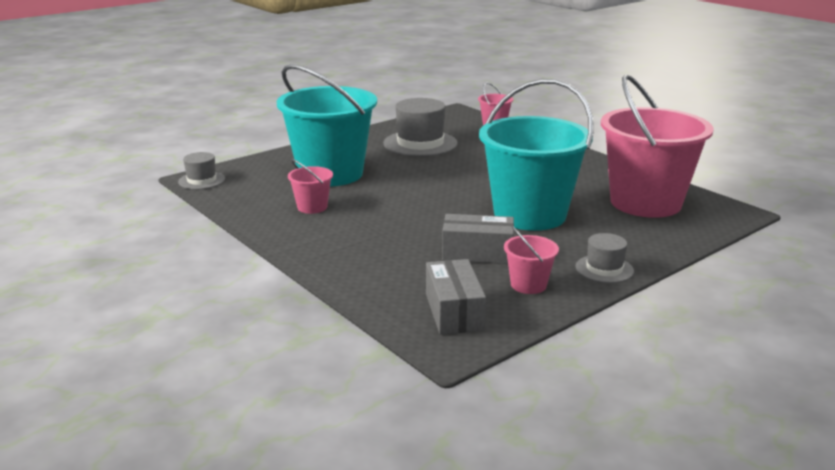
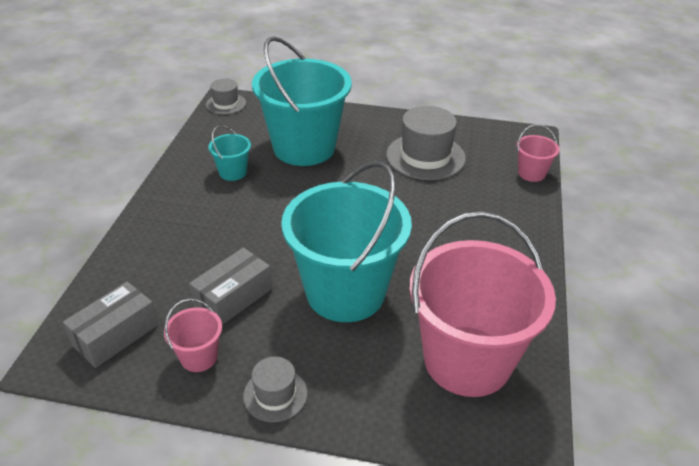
camera: 50 degrees right, 15 degrees up
pink bucket [288,159,333,214] -> turquoise bucket [208,125,251,181]
grey box [442,214,514,264] -> grey box turned 75 degrees clockwise [189,248,272,325]

